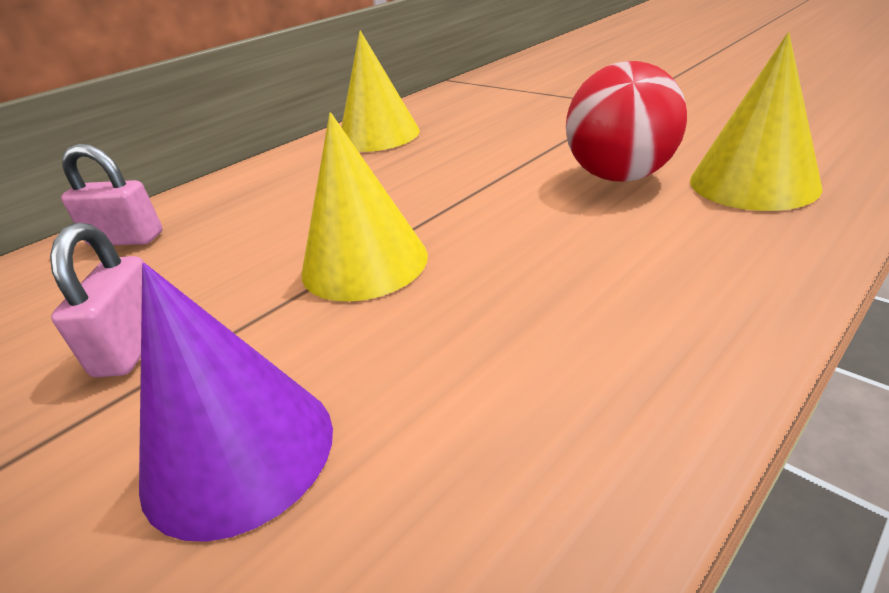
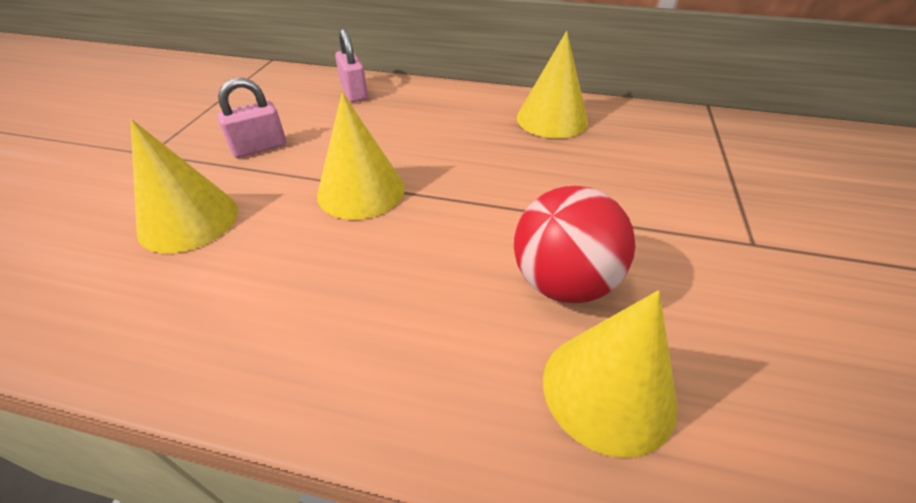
camera: 55 degrees right, 10 degrees up
purple cone [139,263,333,542] -> yellow cone [130,119,238,253]

